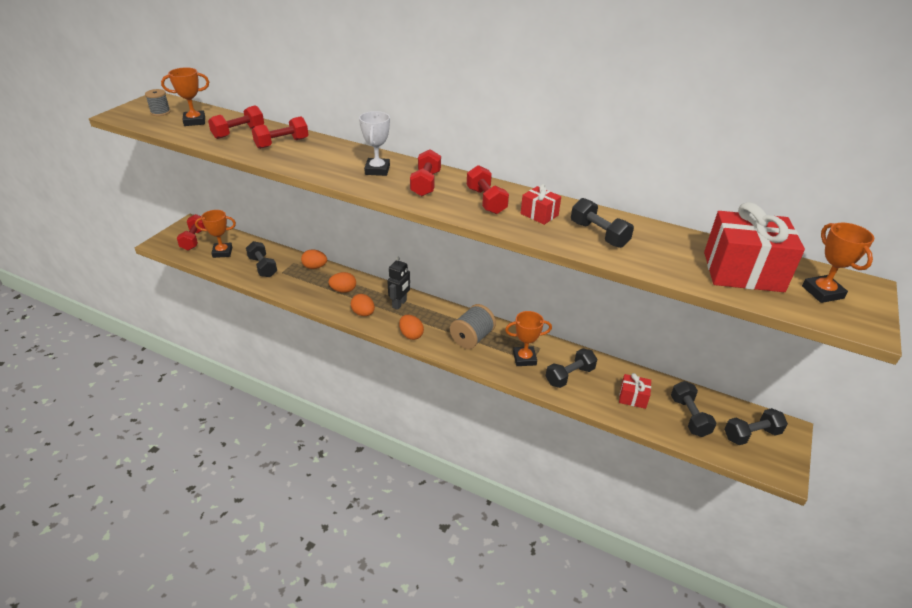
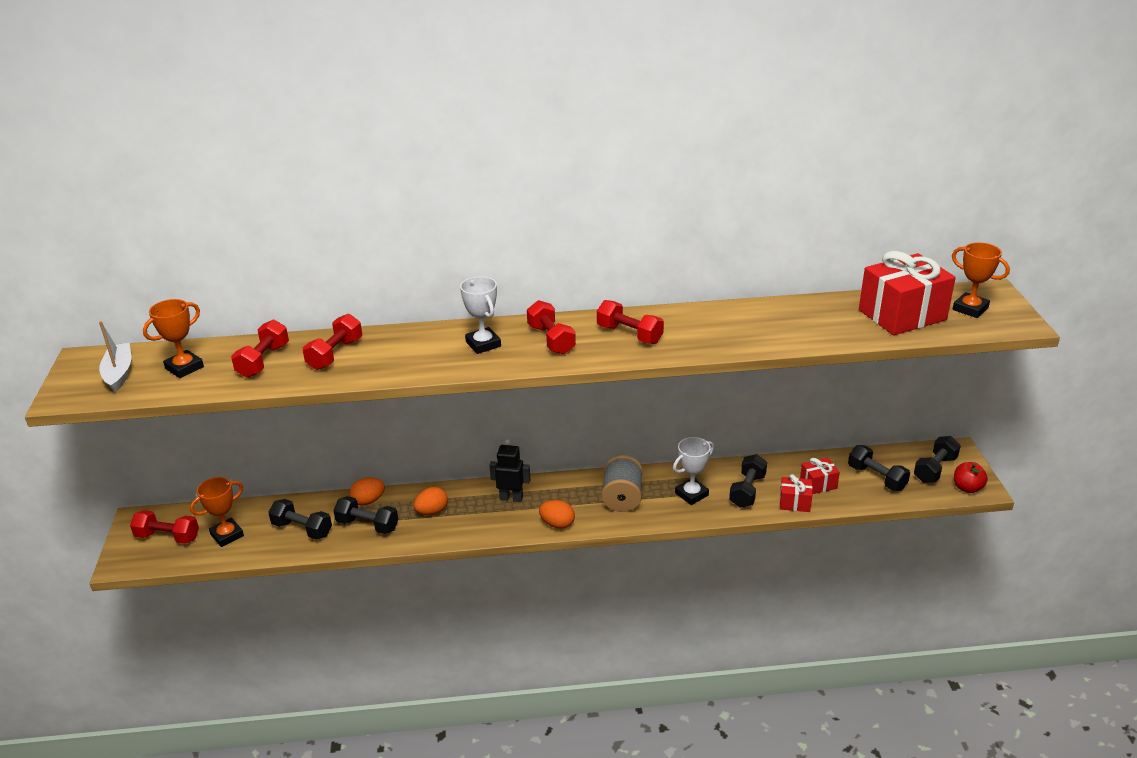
camera: 30 degrees left, 5 degrees down
grey spool [145,89,171,116] -> white boat [99,321,131,392]
red dumbbell [177,214,206,251] -> red dumbbell turned 45 degrees counterclockwise [130,510,199,544]
orange egg [351,294,375,316] -> none
black robot [387,257,410,310] -> black robot turned 75 degrees counterclockwise [490,439,531,502]
orange trophy [505,311,552,366] -> white trophy [673,437,714,505]
red gift [521,184,561,225] -> red gift moved to [780,474,813,512]
black dumbbell [571,198,634,248] -> black dumbbell moved to [333,496,398,534]
none -> red apple [954,462,988,493]

